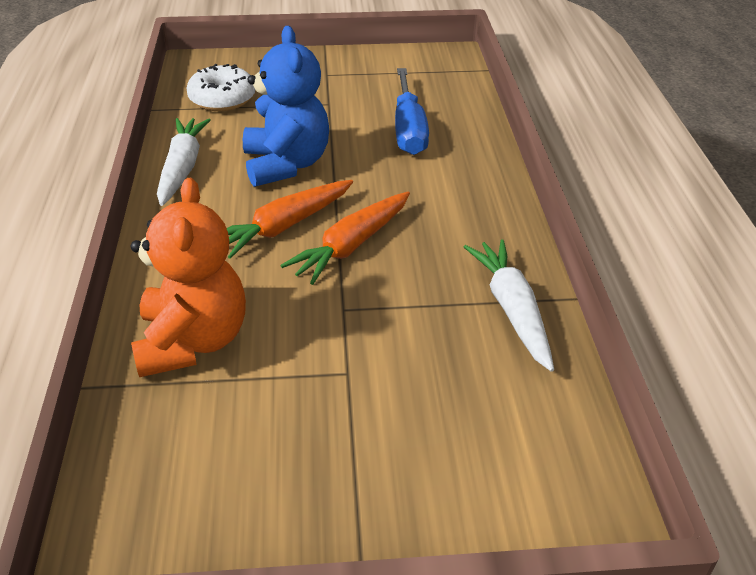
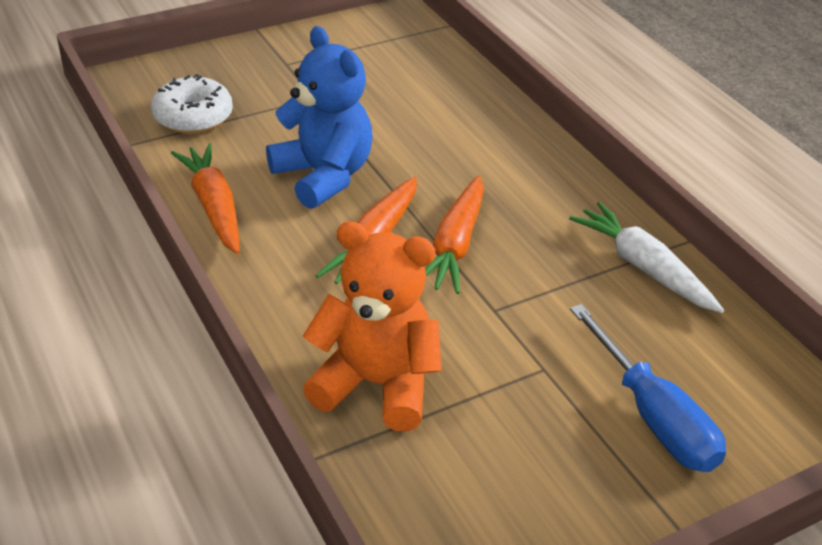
camera: 25 degrees left, 0 degrees up
orange teddy bear [131,178,246,377] -> orange teddy bear turned 45 degrees counterclockwise [303,221,442,432]
white carrot [157,118,211,206] -> orange carrot [171,144,239,254]
blue screwdriver [395,68,429,155] -> blue screwdriver moved to [570,304,726,472]

